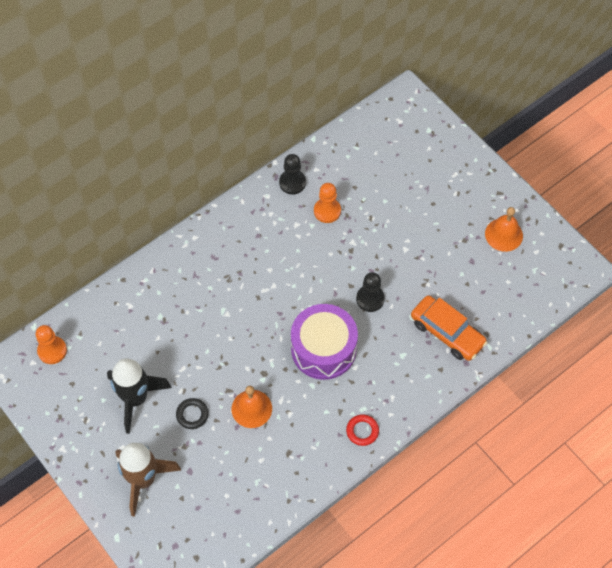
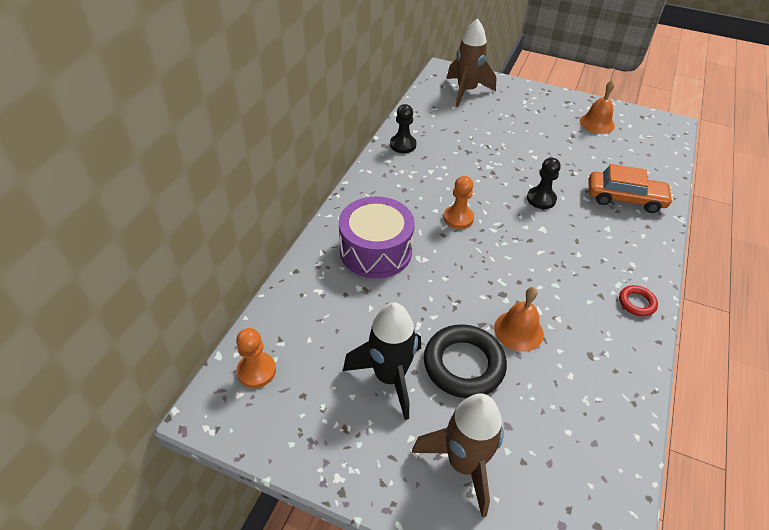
camera: 30 degrees left, 15 degrees down
black ring [176,398,209,429] -> black ring [424,324,507,398], size x2.00
purple drum [291,304,358,380] -> purple drum moved to [339,196,414,279]
orange pawn [314,183,341,223] -> orange pawn moved to [444,176,474,229]
none -> brown rocket [447,18,497,107]

